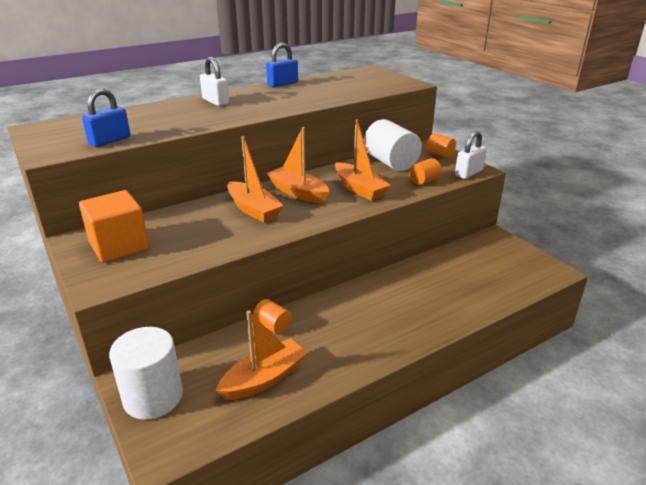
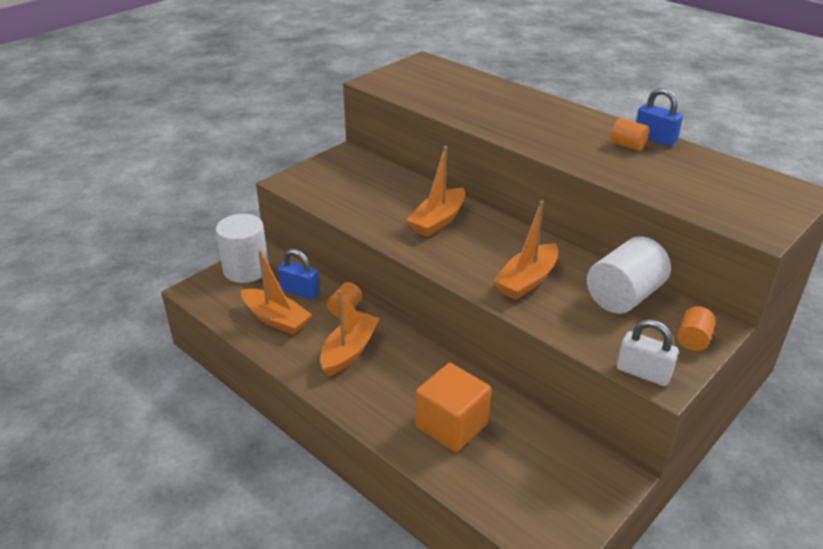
camera: 75 degrees right, 5 degrees up
orange cube [79,190,149,263] -> orange cube moved to [416,363,491,452]
blue padlock [82,89,130,147] -> blue padlock moved to [278,249,320,299]
white padlock [200,57,229,106] -> none
orange boat [267,127,329,203] -> orange boat moved to [320,290,380,376]
orange cylinder [409,158,442,185] -> orange cylinder moved to [610,118,649,151]

